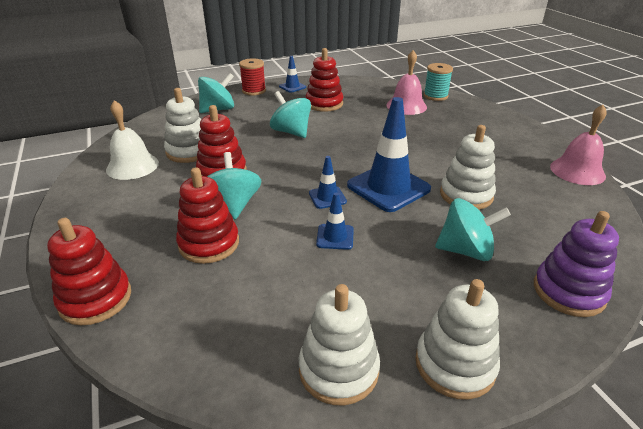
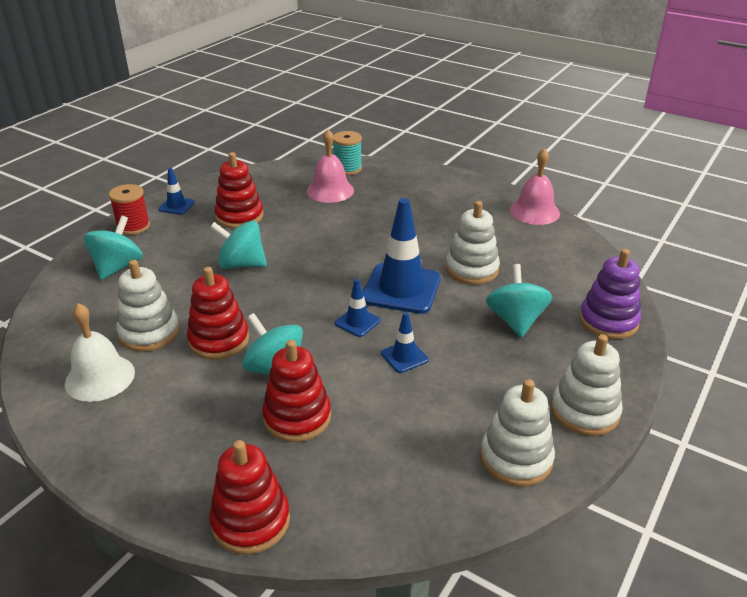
camera: 35 degrees left, 0 degrees up
turquoise spinning top [435,198,511,261] -> turquoise spinning top turned 60 degrees counterclockwise [486,264,552,338]

